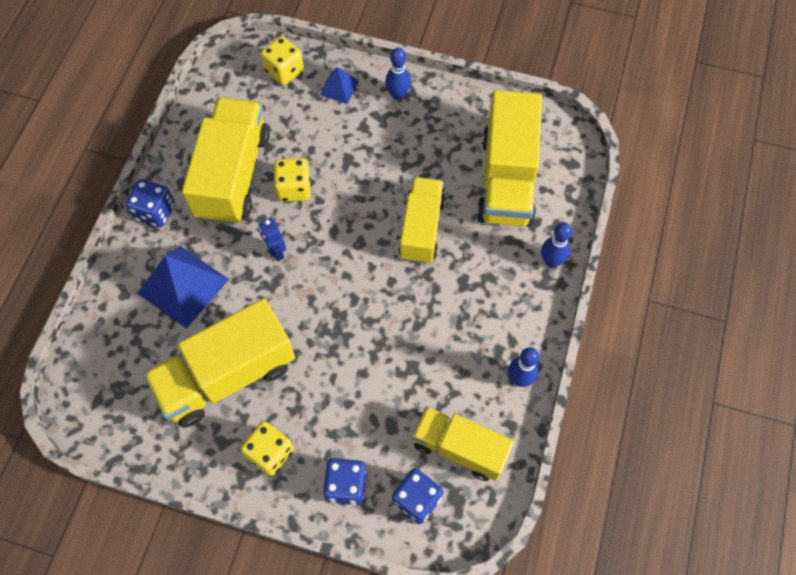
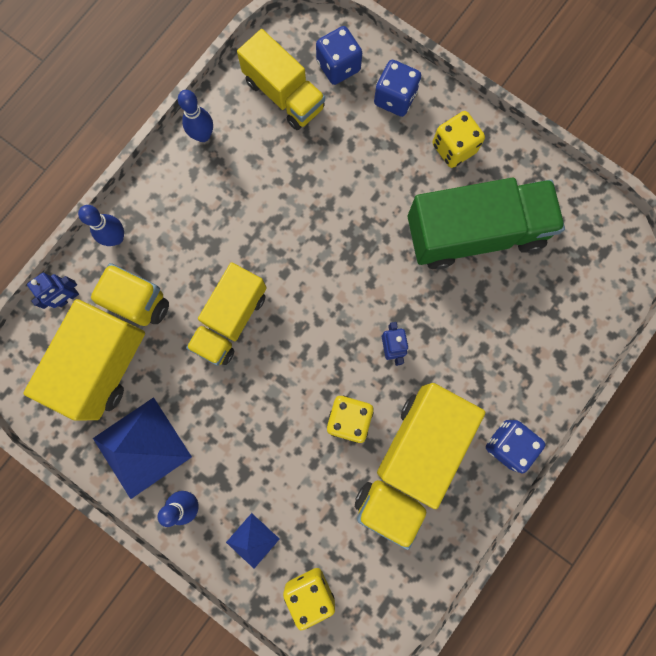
camera: 160 degrees left, 15 degrees up
blue pyramid [137,246,229,329] -> blue pyramid moved to [93,397,192,499]
yellow truck [143,298,295,428] -> green truck [408,178,565,269]
none -> blue robot [27,273,79,309]

